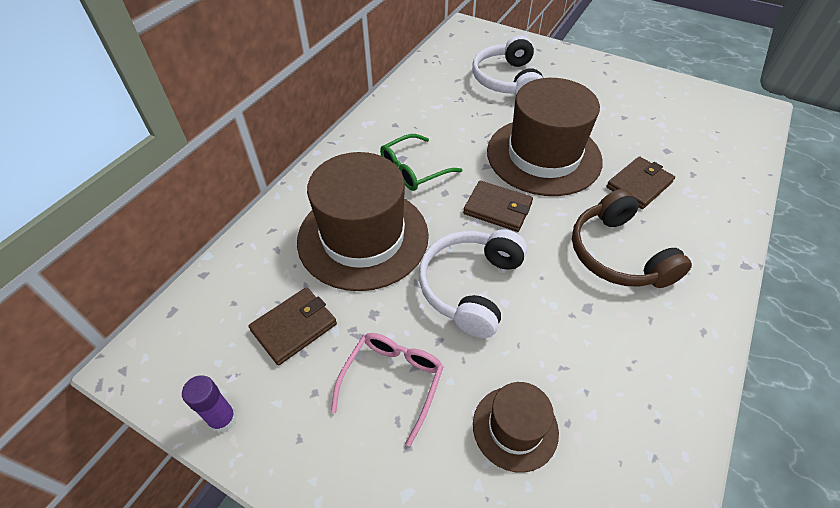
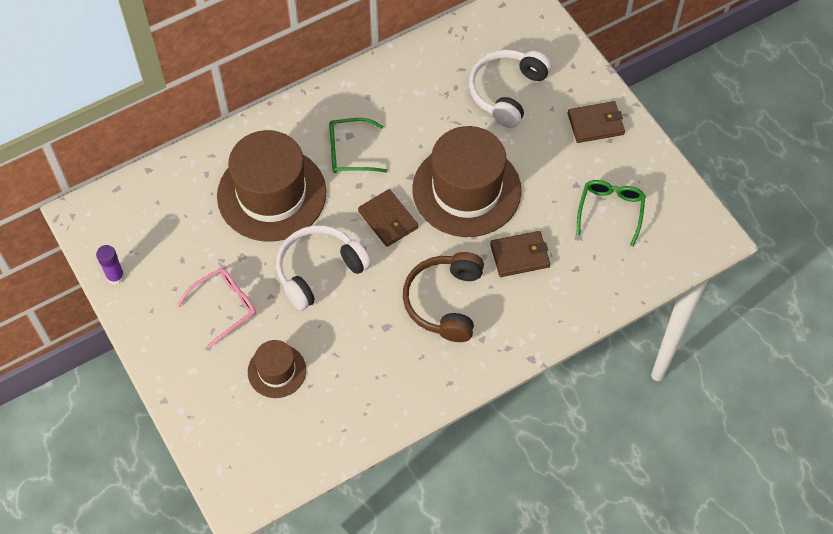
camera: 30 degrees right, 10 degrees up
brown wallet [248,287,337,365] -> brown wallet moved to [567,101,625,143]
none -> green glasses [576,180,646,247]

